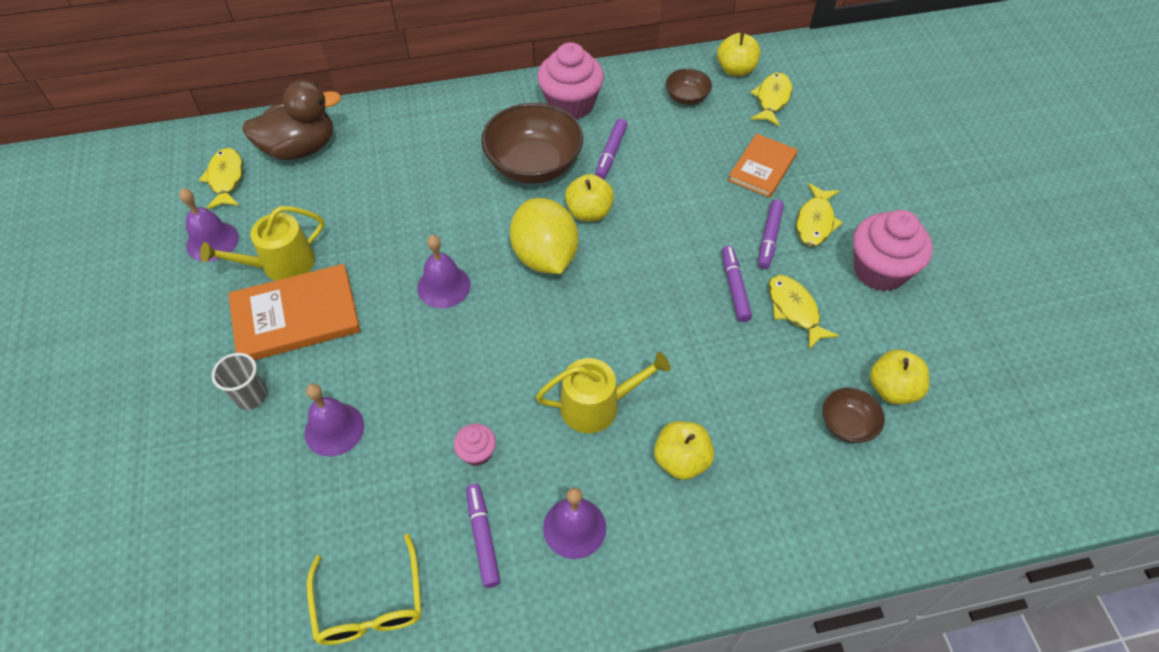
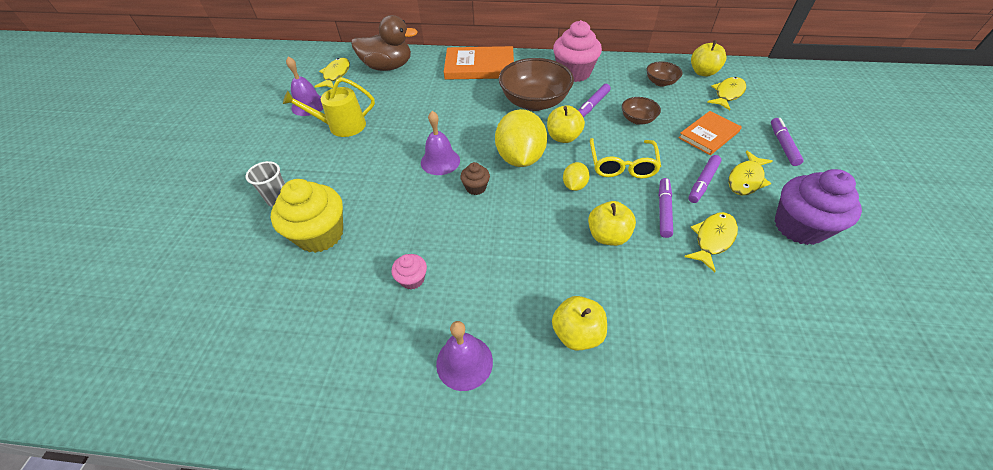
camera: 20 degrees right, 5 degrees down
orange book [228,264,361,360] -> orange book moved to [444,46,514,80]
purple bell [305,384,364,456] -> yellow cupcake [271,179,343,253]
yellow glasses [307,533,422,645] -> yellow glasses moved to [590,138,661,178]
purple marker [466,484,500,588] -> purple marker moved to [771,118,804,166]
yellow watering can [536,352,670,433] -> none
yellow fish [768,275,839,350] -> yellow fish turned 45 degrees clockwise [684,212,738,272]
brown bowl [822,387,885,443] -> brown bowl moved to [622,97,661,125]
pink cupcake [853,210,933,291] -> purple cupcake [774,169,862,245]
yellow apple [870,350,929,404] -> yellow apple moved to [588,201,636,246]
none -> brown cupcake [460,162,490,195]
none -> yellow lemon [563,162,590,191]

